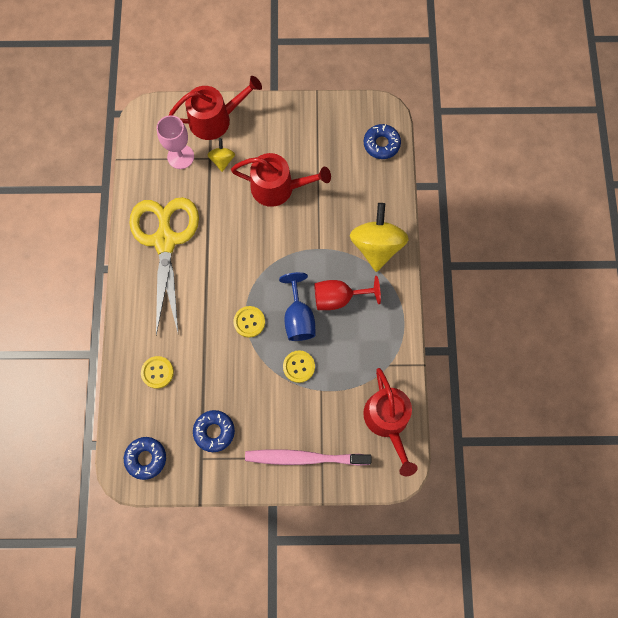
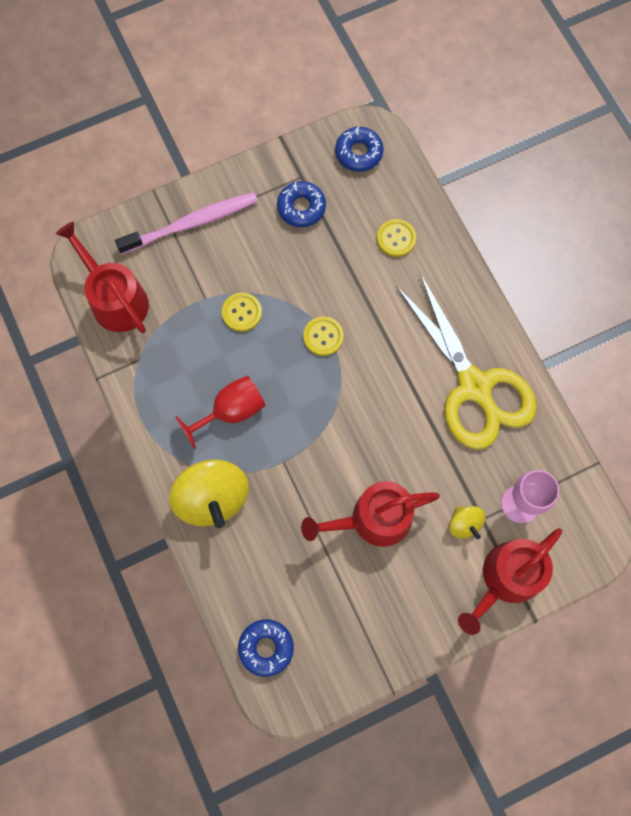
camera: 155 degrees right, 0 degrees up
blue goblet [279,272,315,341] -> none

